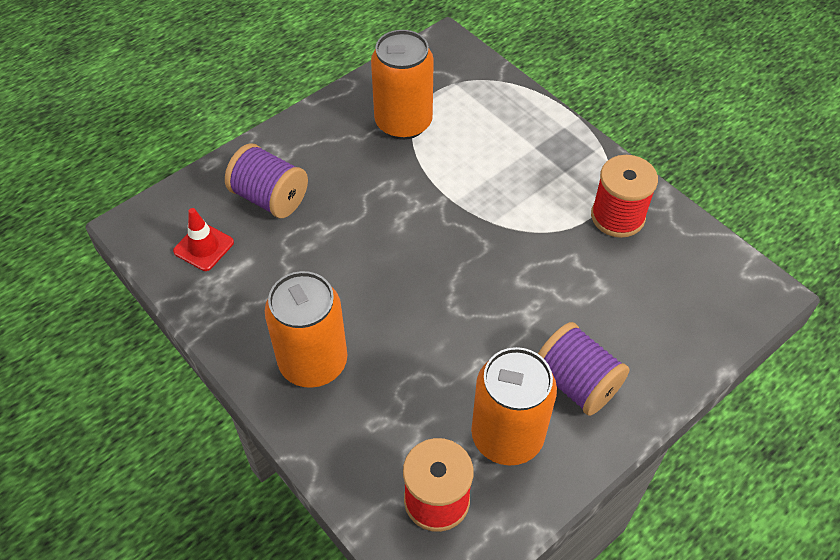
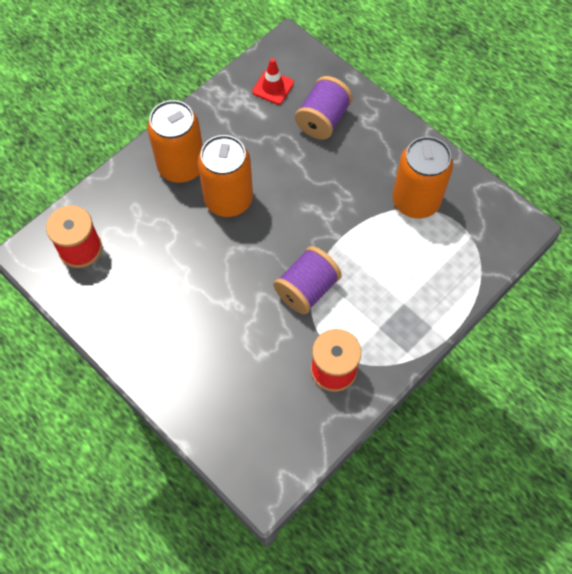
camera: 85 degrees right, 10 degrees up
orange can [471,347,557,466] -> orange can moved to [197,135,253,217]
purple spool [538,322,629,416] -> purple spool moved to [274,246,342,315]

